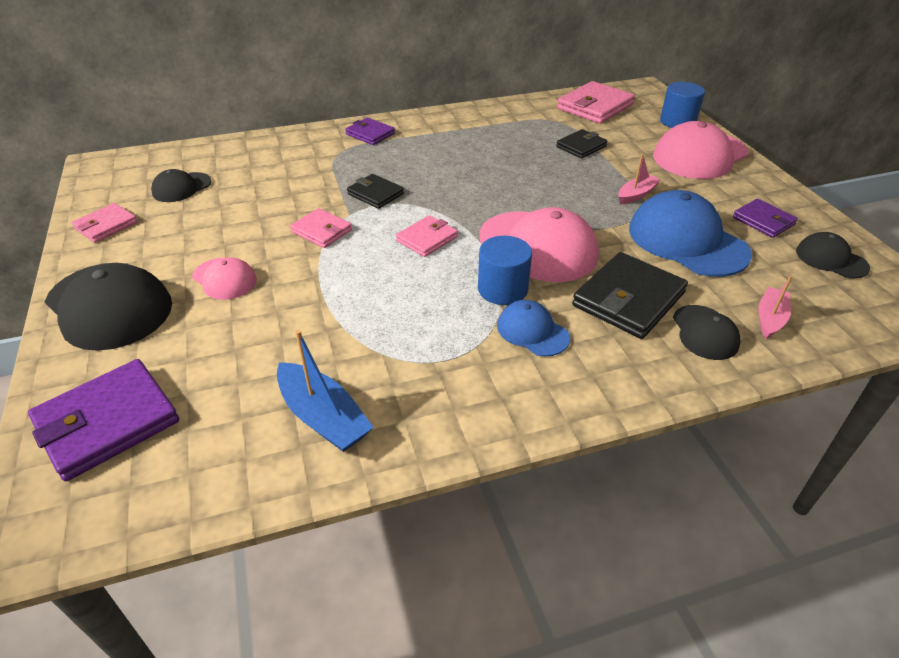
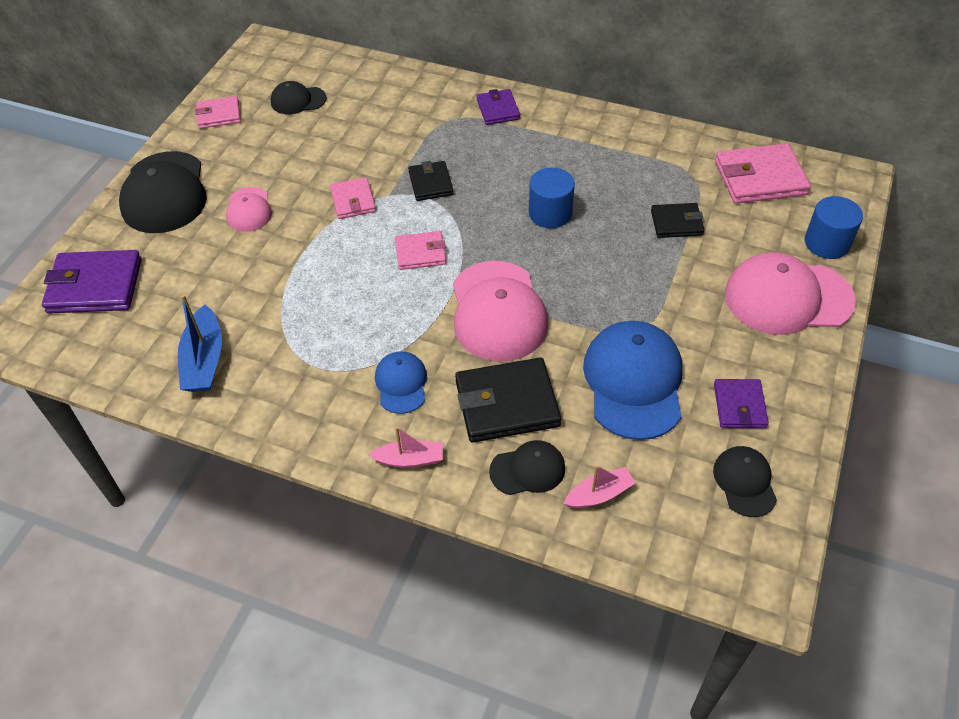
camera: 40 degrees right, 10 degrees up
blue cylinder [478,236,532,305] -> blue cylinder moved to [529,167,575,228]
pink boat [618,154,660,204] -> pink boat moved to [369,427,443,468]
black cap [673,305,741,360] -> black cap turned 135 degrees counterclockwise [489,440,565,495]

